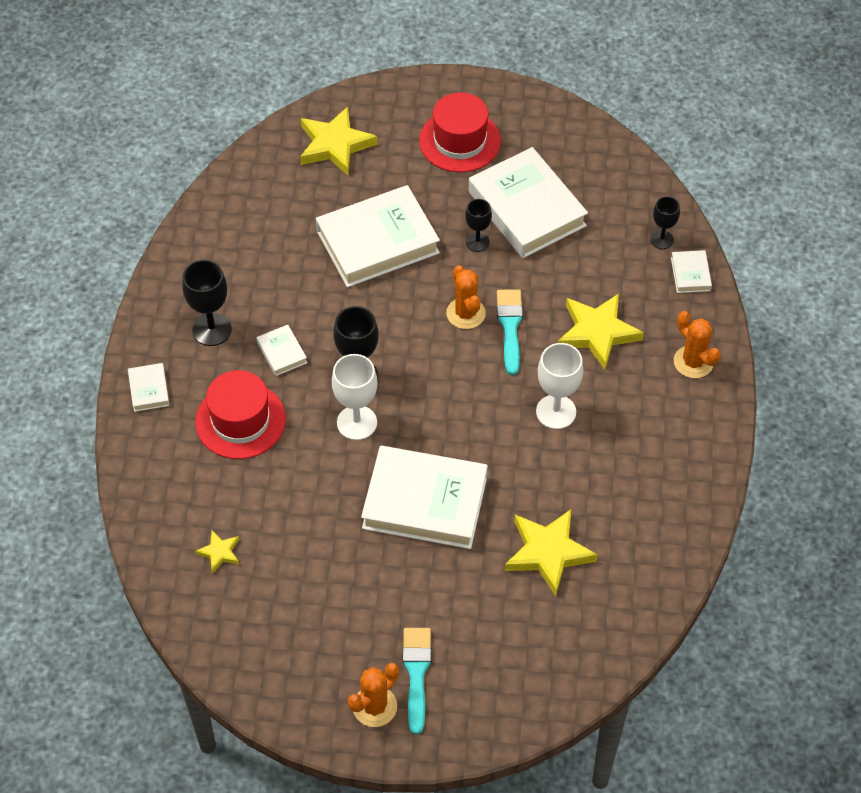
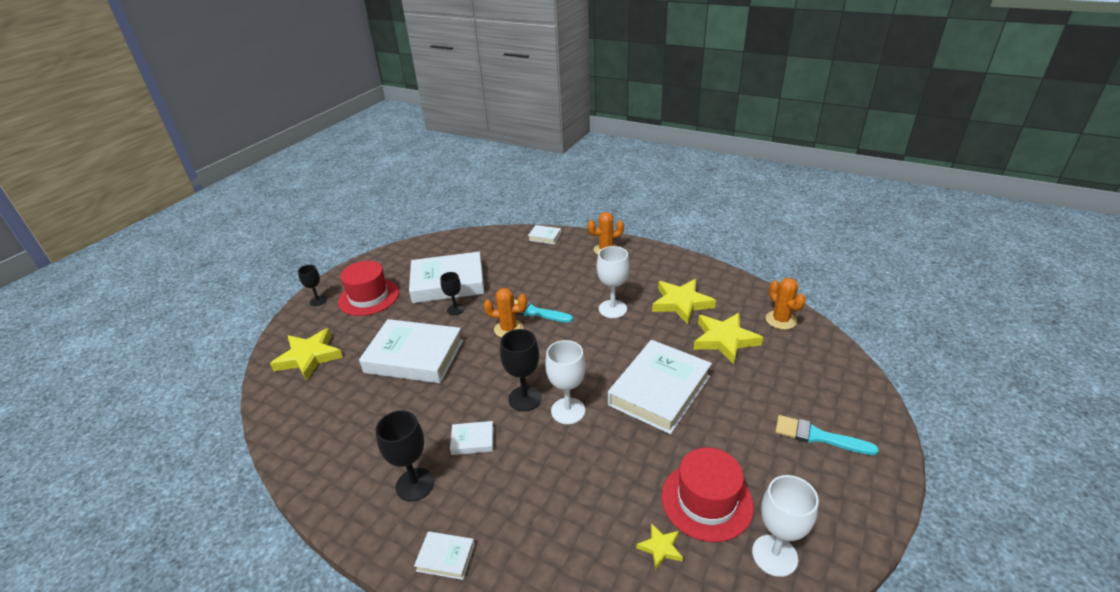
camera: 65 degrees left, 20 degrees down
red hat [195,370,286,459] -> red hat moved to [661,448,754,542]
white book [316,185,440,287] -> white book turned 75 degrees counterclockwise [359,319,463,383]
orange cactus [348,663,399,727] -> orange cactus moved to [766,278,806,330]
yellow star [558,293,644,370] -> yellow star moved to [652,279,716,324]
black goblet [650,196,680,249] -> black goblet moved to [298,265,327,306]
none -> white goblet [752,475,819,577]

